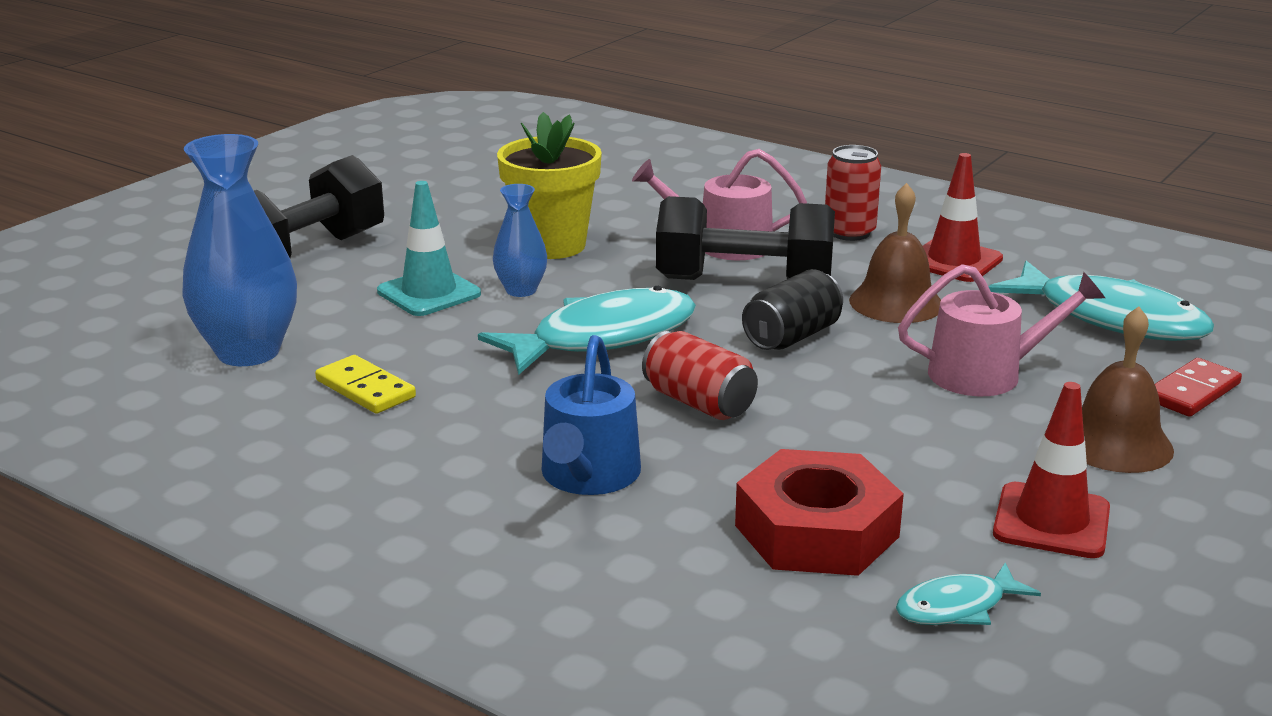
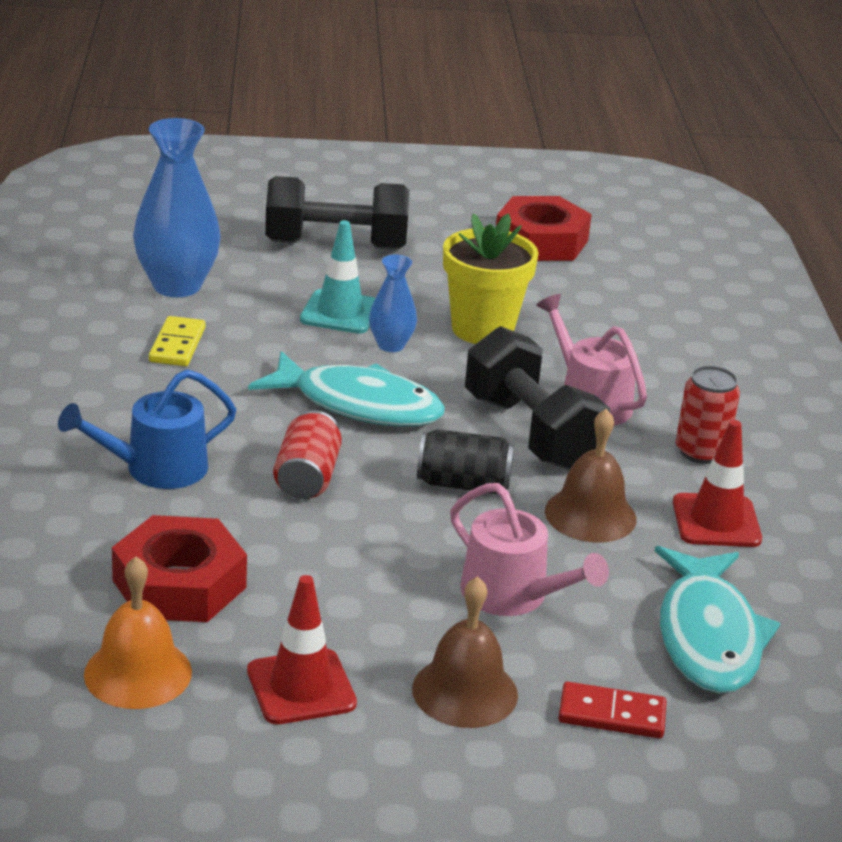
camera: 50 degrees right, 5 degrees up
turquoise fish [896,562,1041,625] -> orange bell [84,556,192,709]
none -> red nut [496,196,592,261]

